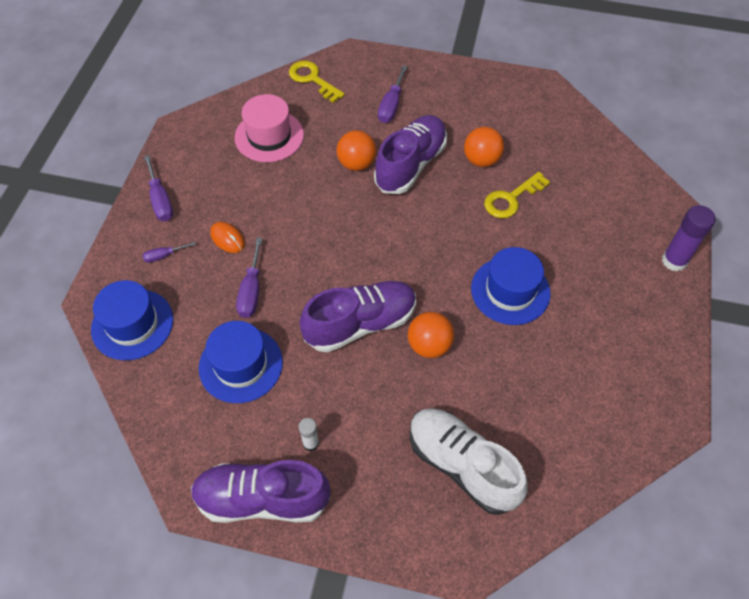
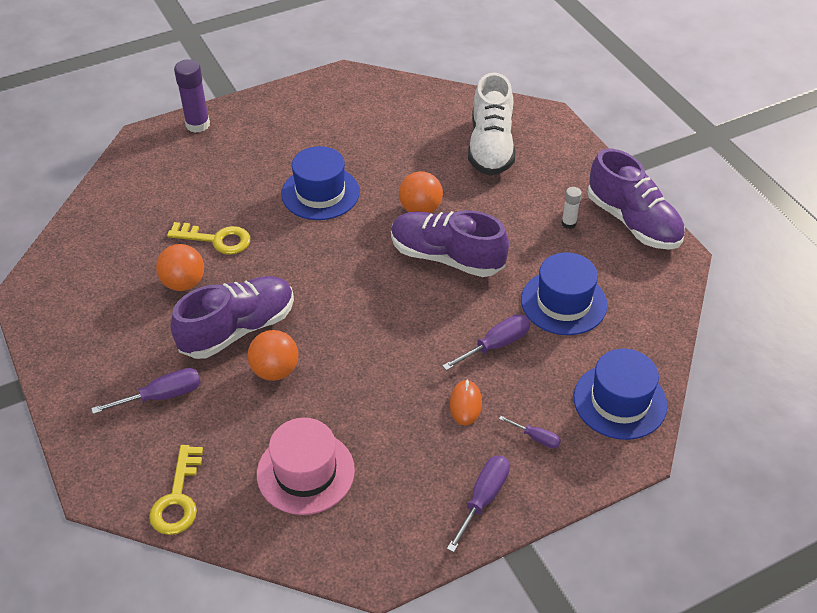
camera: 130 degrees left, 10 degrees down
purple shoe [374,115,447,194] -> purple shoe turned 150 degrees clockwise [170,276,294,359]

